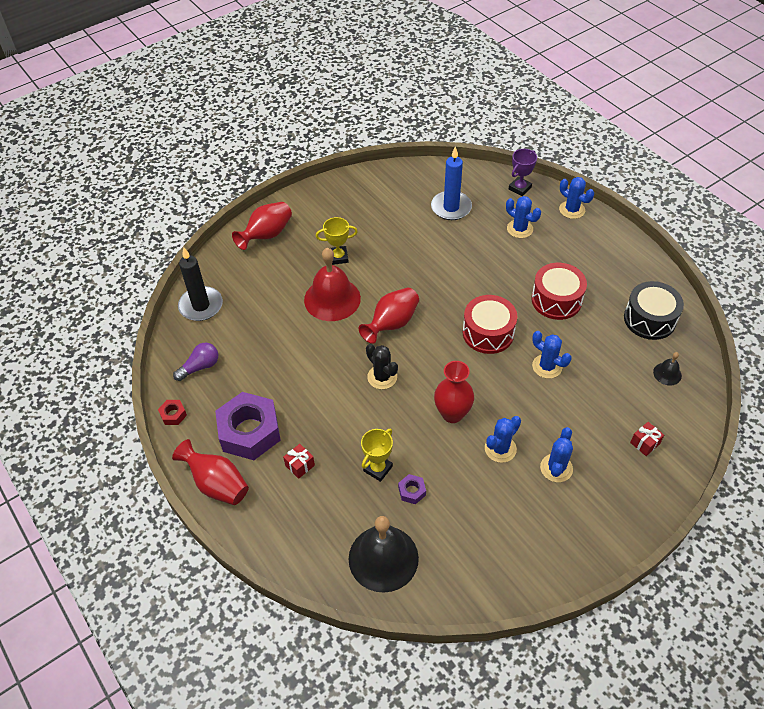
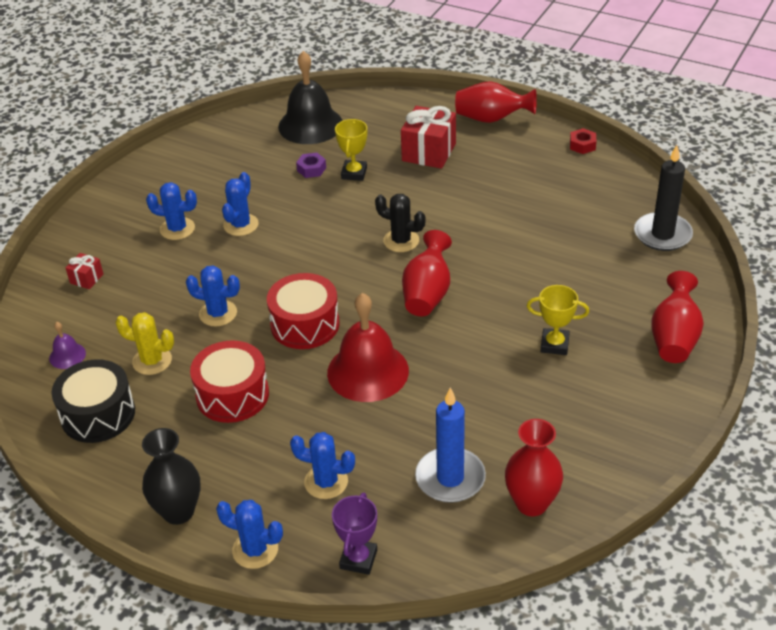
camera: 155 degrees right, 10 degrees down
purple light bulb [173,343,218,381] -> none
purple nut [215,392,281,460] -> none
red gift [283,444,315,479] -> red gift [401,106,456,169], size x1.99
red bell [304,248,361,321] -> red bell moved to [327,293,409,402]
yellow trophy [316,217,358,265] -> yellow trophy turned 45 degrees clockwise [527,285,589,355]
red vase [434,361,474,423] -> red vase moved to [505,419,563,516]
blue cactus [540,427,573,482] -> blue cactus turned 75 degrees counterclockwise [146,182,197,240]
black bell [653,352,682,385] -> purple bell [49,322,86,369]
none -> yellow cactus [116,312,174,375]
none -> black vase [142,428,201,525]

